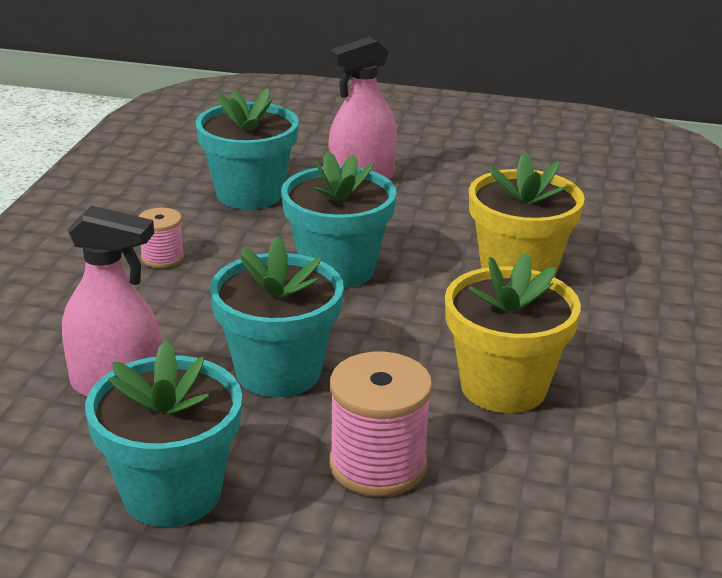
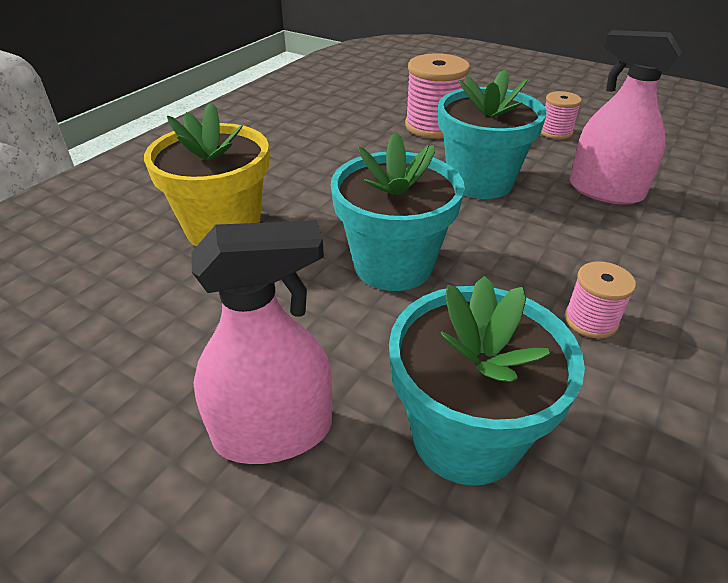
camera: 160 degrees left, 10 degrees up
turquoise flower pot [85,341,242,527] -> pink spool [541,91,582,139]
yellow flower pot [445,253,581,413] -> none

